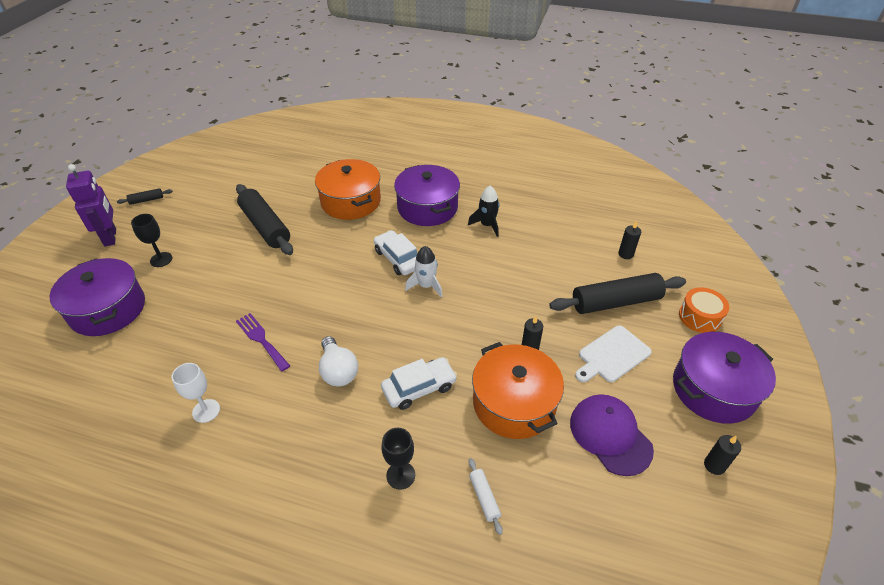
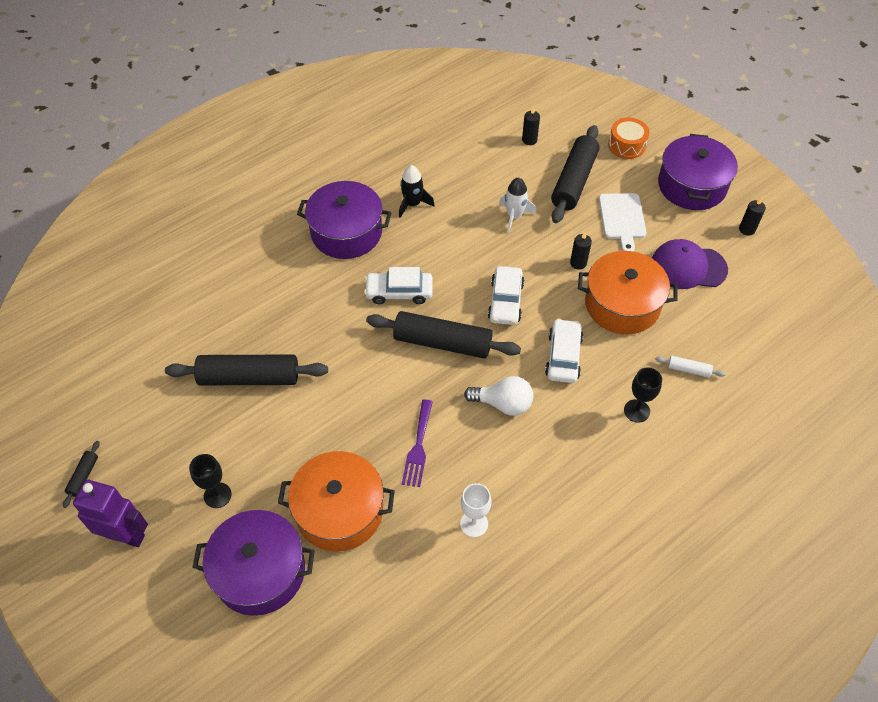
camera: 55 degrees left, 10 degrees up
purple fork [236,313,290,371] -> purple fork turned 75 degrees counterclockwise [402,400,433,487]
orange pot [315,159,381,220] -> orange pot moved to [278,451,395,551]
white rocket [405,246,443,298] -> white rocket moved to [499,178,536,233]
none -> black rolling pin [366,311,521,359]
none -> white car [488,266,524,325]

